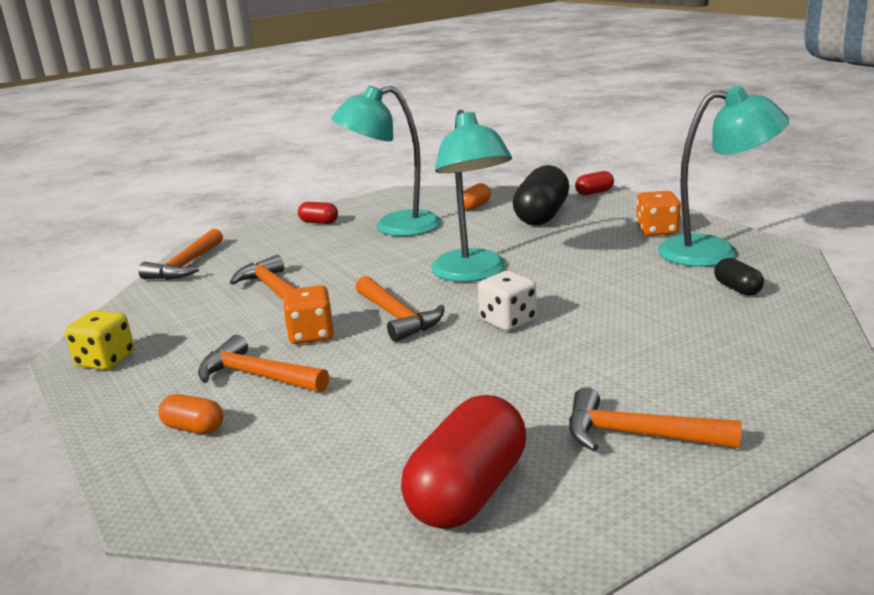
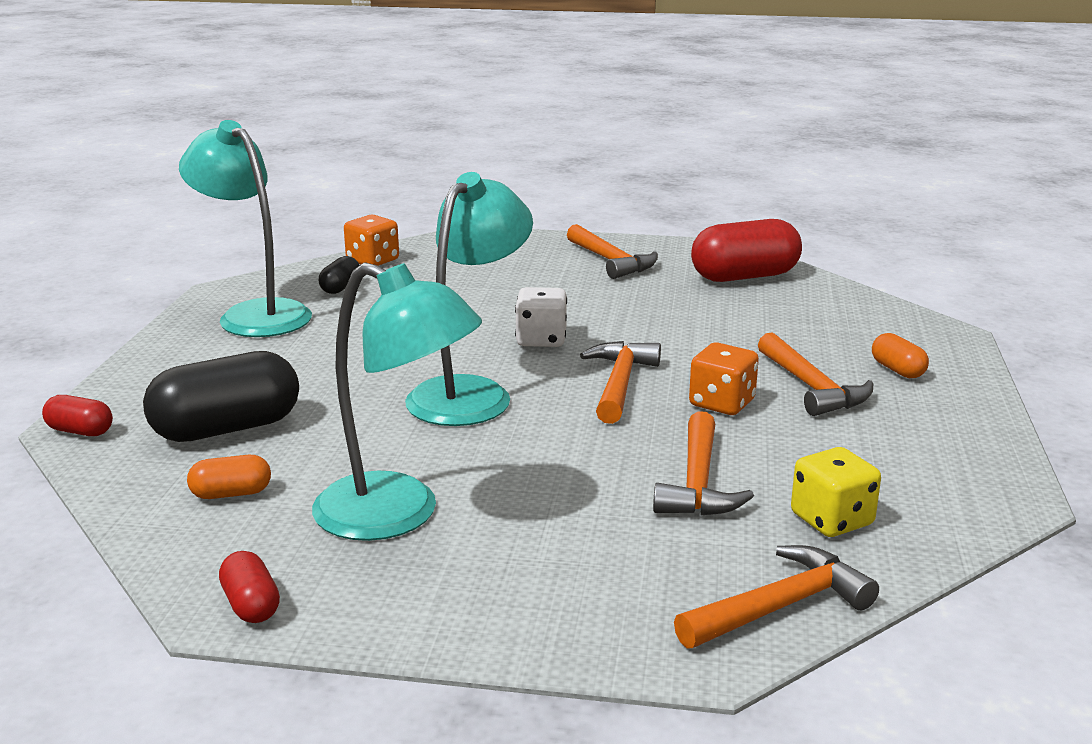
camera: 140 degrees left, 0 degrees up
yellow dice [65,310,134,370] -> yellow dice moved to [791,447,881,537]
red capsule [298,202,338,224] -> red capsule moved to [219,551,280,623]
orange dice [636,191,681,236] -> orange dice moved to [344,215,399,266]

